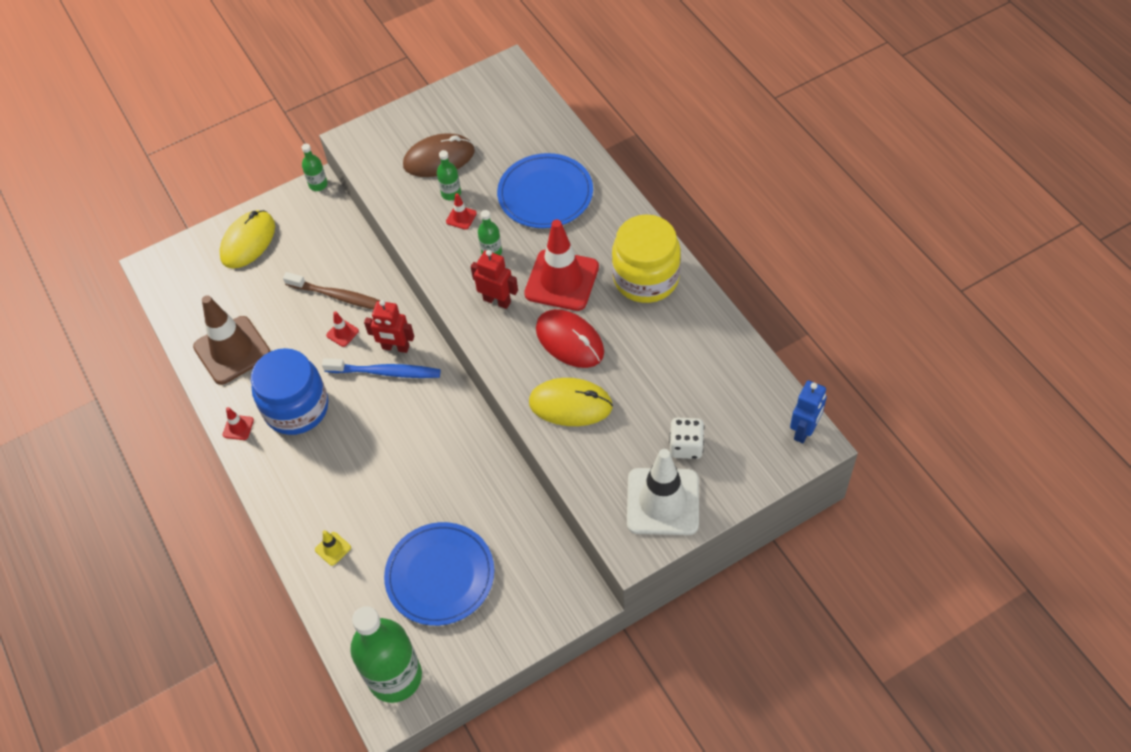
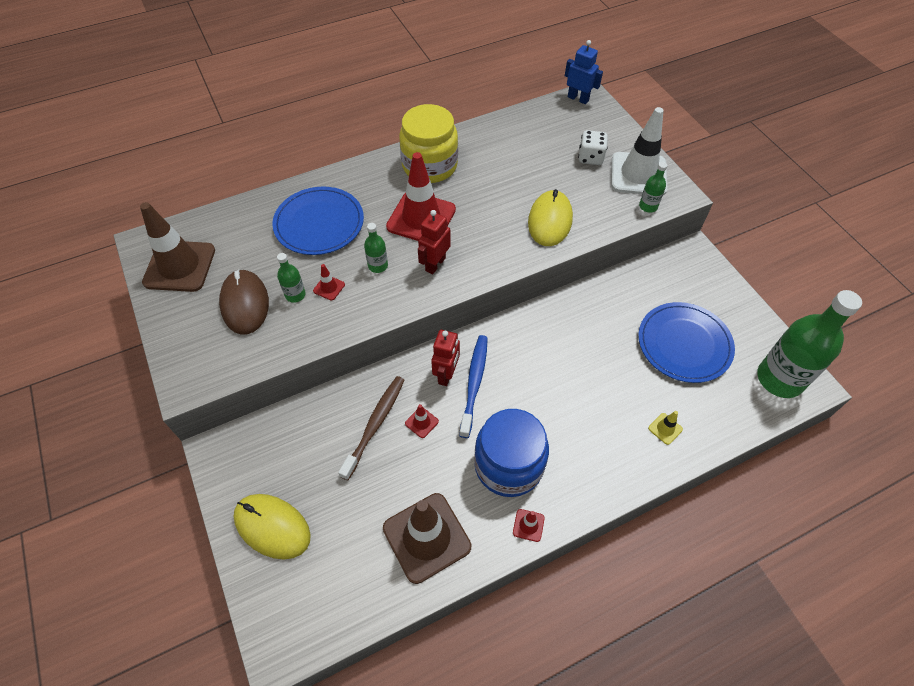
camera: 90 degrees left, 0 degrees up
green bottle [302,144,328,191] -> green bottle moved to [639,162,667,213]
red mouse [536,309,604,368] -> none
none -> brown traffic cone [140,202,215,292]

